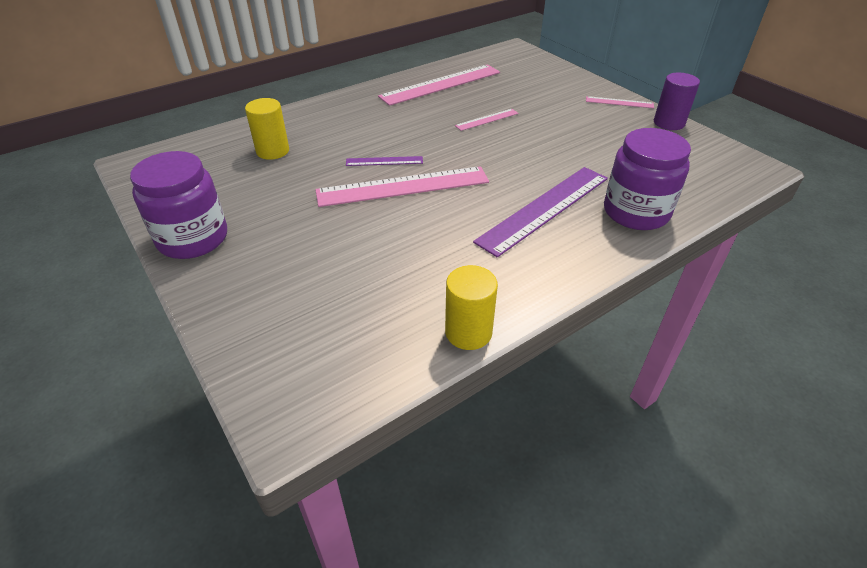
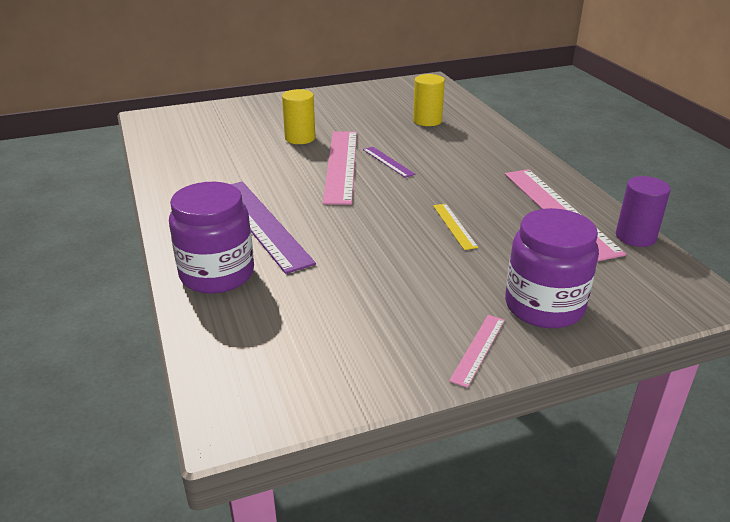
camera: 105 degrees right, 10 degrees down
purple jar [130,151,227,259] -> purple jar moved to [505,208,599,328]
purple ruler [346,156,423,166] -> purple ruler turned 45 degrees counterclockwise [363,147,415,178]
yellow cylinder [445,265,498,350] -> yellow cylinder moved to [282,89,315,144]
pink ruler [455,109,518,131] -> yellow ruler [433,204,478,250]
purple cylinder [654,73,700,130] -> purple cylinder moved to [616,176,671,247]

